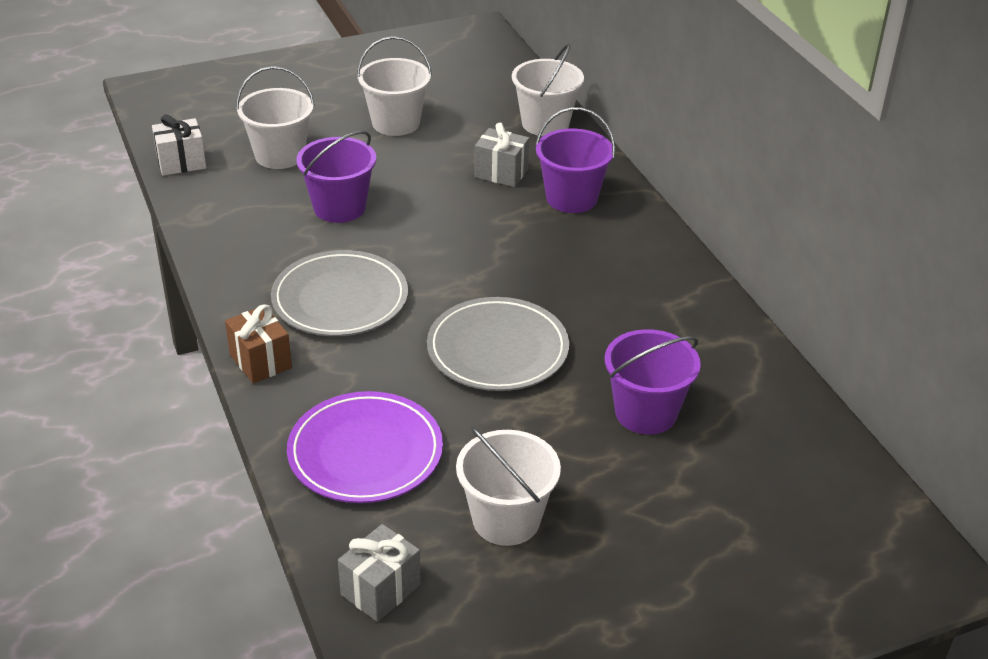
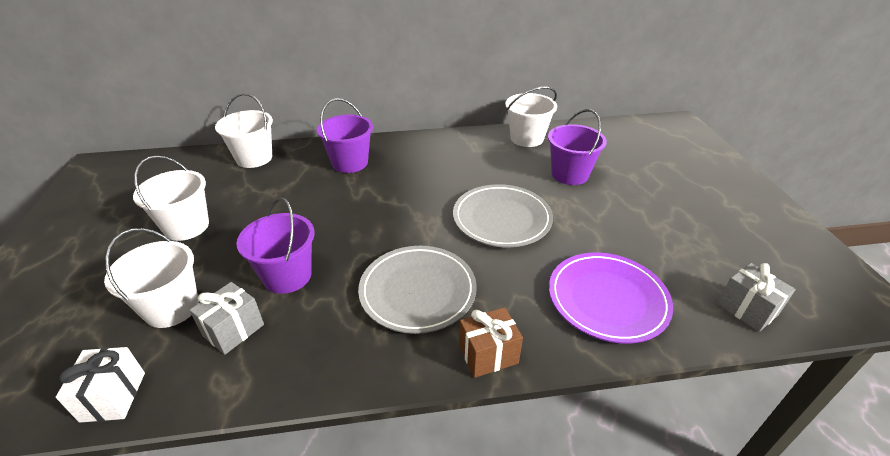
camera: 75 degrees left, 0 degrees up
white bucket [456,427,561,546] -> white bucket moved to [505,86,557,147]
grey gift [474,123,529,187] -> grey gift moved to [189,282,264,355]

